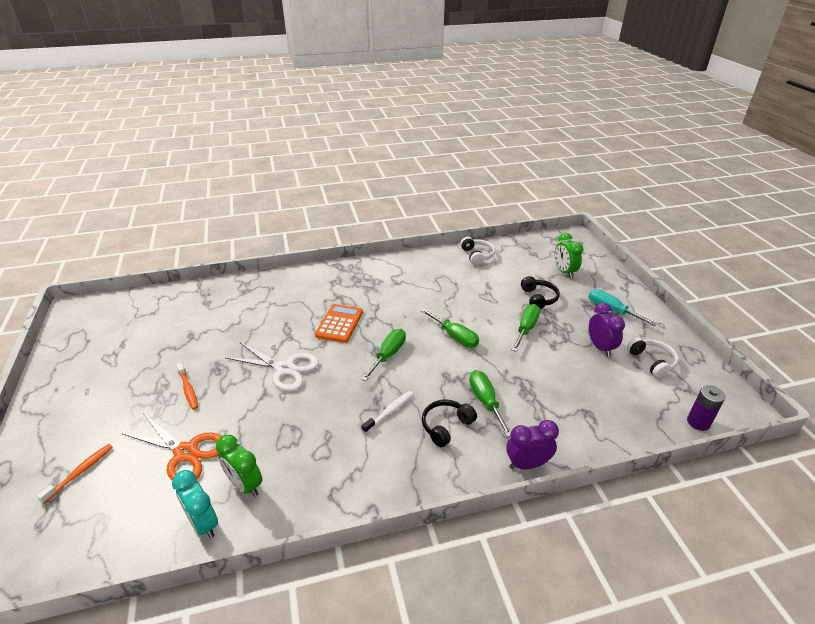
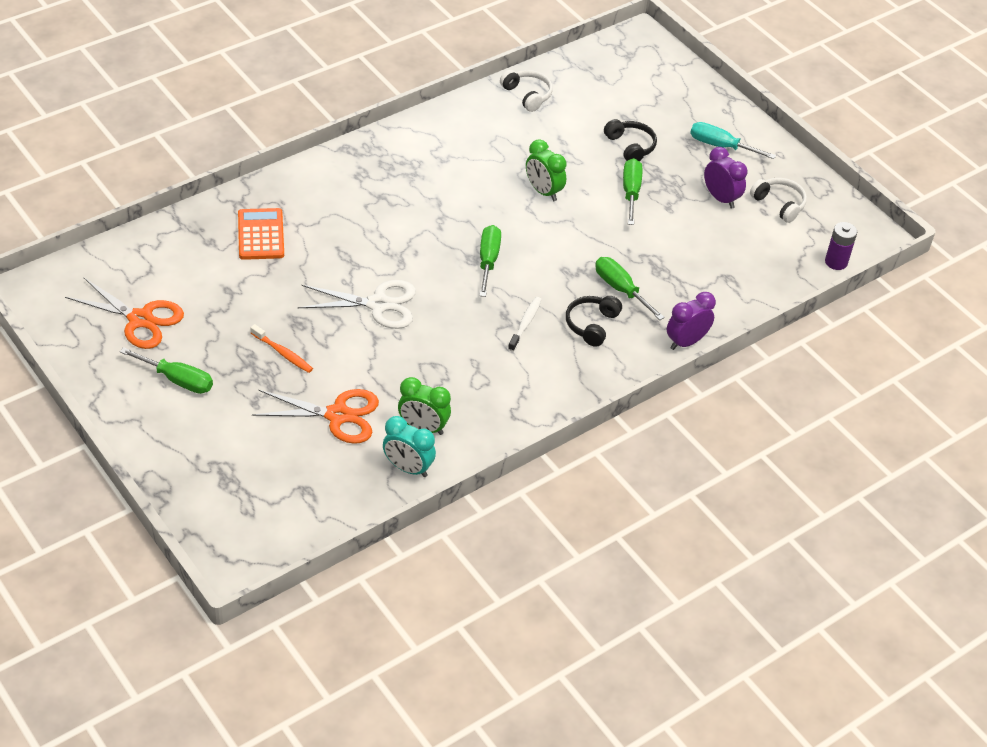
camera: 25 degrees left, 10 degrees up
orange toothbrush [37,444,113,504] -> none
orange calculator [315,304,363,343] -> orange calculator moved to [238,208,284,260]
green screwdriver [420,308,479,348] -> green screwdriver moved to [120,347,213,394]
green clock [555,233,583,278] -> green clock moved to [526,139,567,201]
none -> orange scissors [65,277,184,349]

